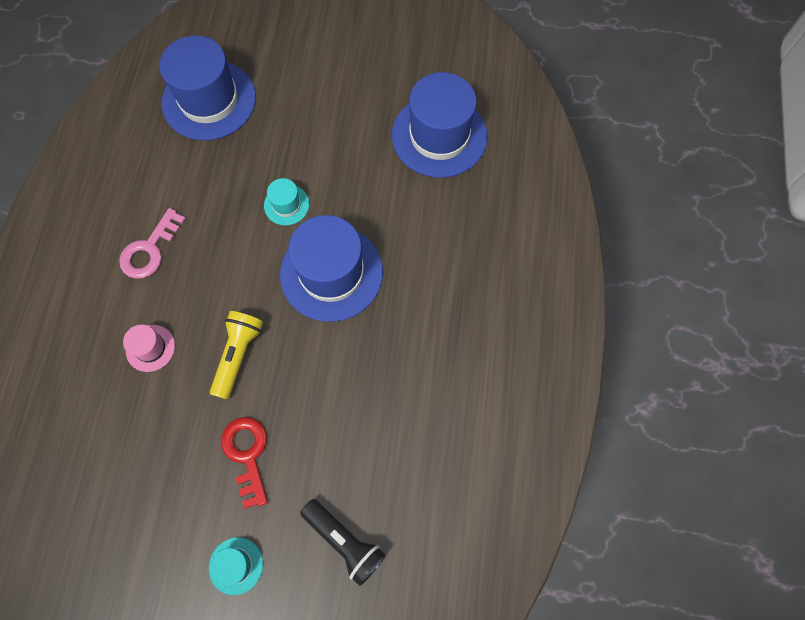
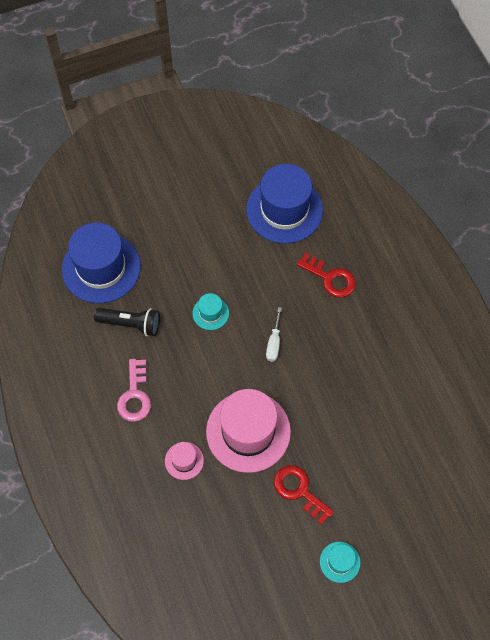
camera: 30 degrees left, 5 degrees down
yellow flashlight [210,311,263,400] -> pink hat [206,389,291,473]
blue hat [280,215,383,322] -> white screwdriver [266,307,282,362]
black flashlight [300,499,386,586] -> black flashlight moved to [94,308,160,336]
none -> red key [297,253,356,298]

